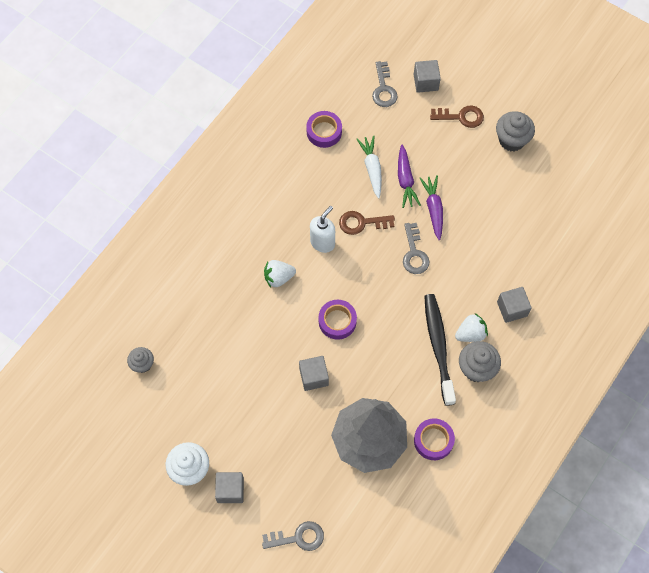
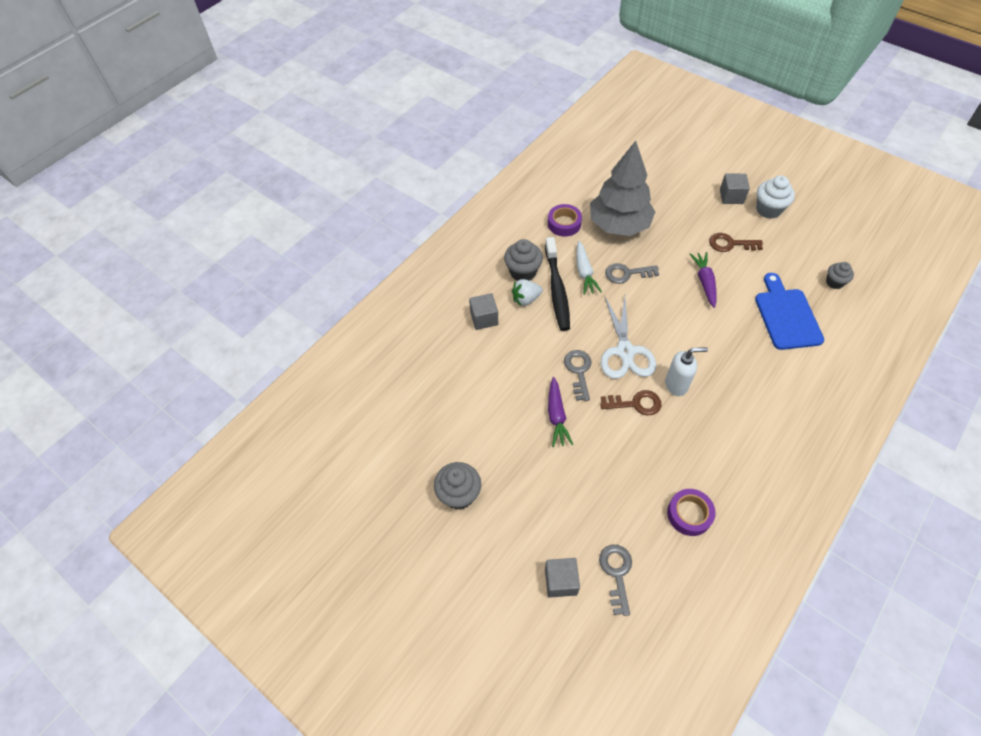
camera: 175 degrees left, 10 degrees down
grey key [262,521,324,551] -> grey key moved to [605,263,659,284]
white strawberry [264,260,296,288] -> none
grey cube [299,356,329,391] -> none
white soap dispenser [310,206,335,253] -> white soap dispenser turned 135 degrees counterclockwise [665,347,708,396]
purple tape [319,300,357,340] -> none
white carrot [357,135,382,199] -> white carrot moved to [576,241,602,295]
purple carrot [398,145,421,208] -> purple carrot moved to [690,252,717,308]
brown key [430,106,484,128] -> brown key moved to [709,233,763,252]
none -> white scissors [600,295,657,379]
none -> blue cutting board [755,273,824,350]

